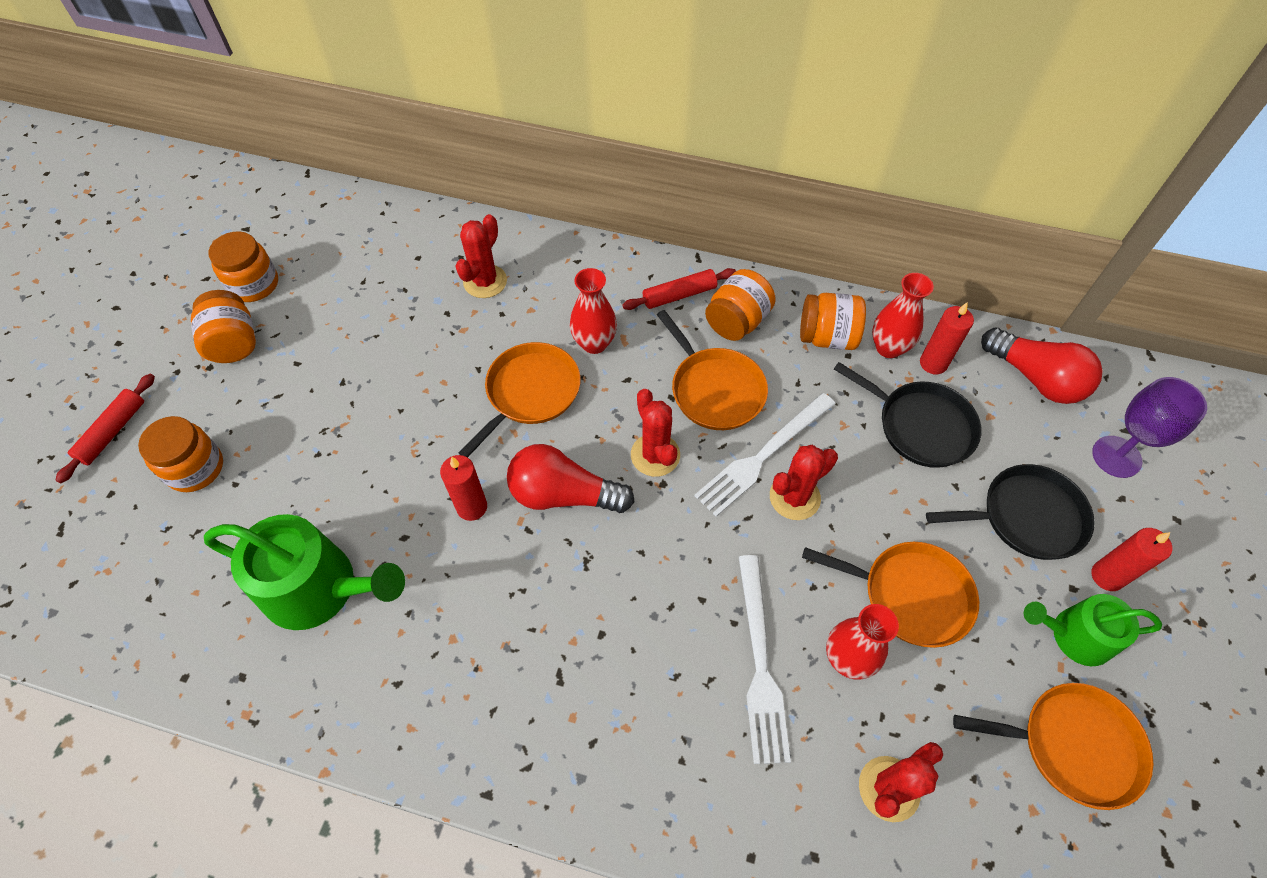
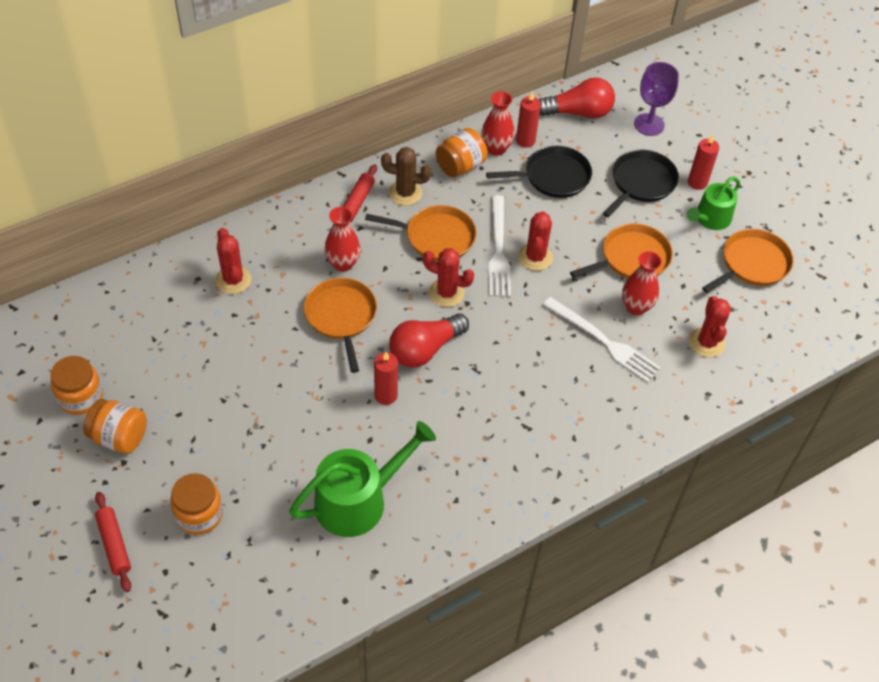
camera: 50 degrees left, 5 degrees down
orange jar [705,269,776,341] -> brown cactus [381,147,431,206]

